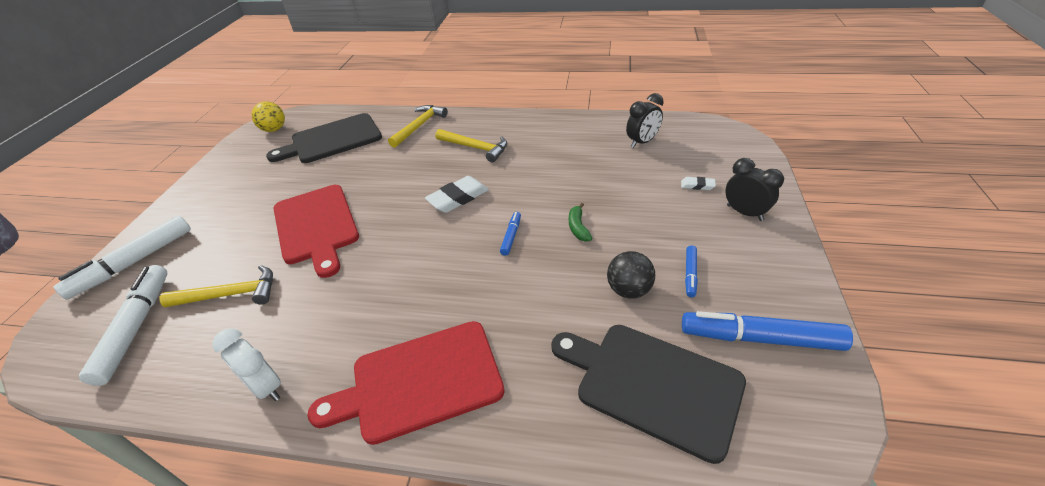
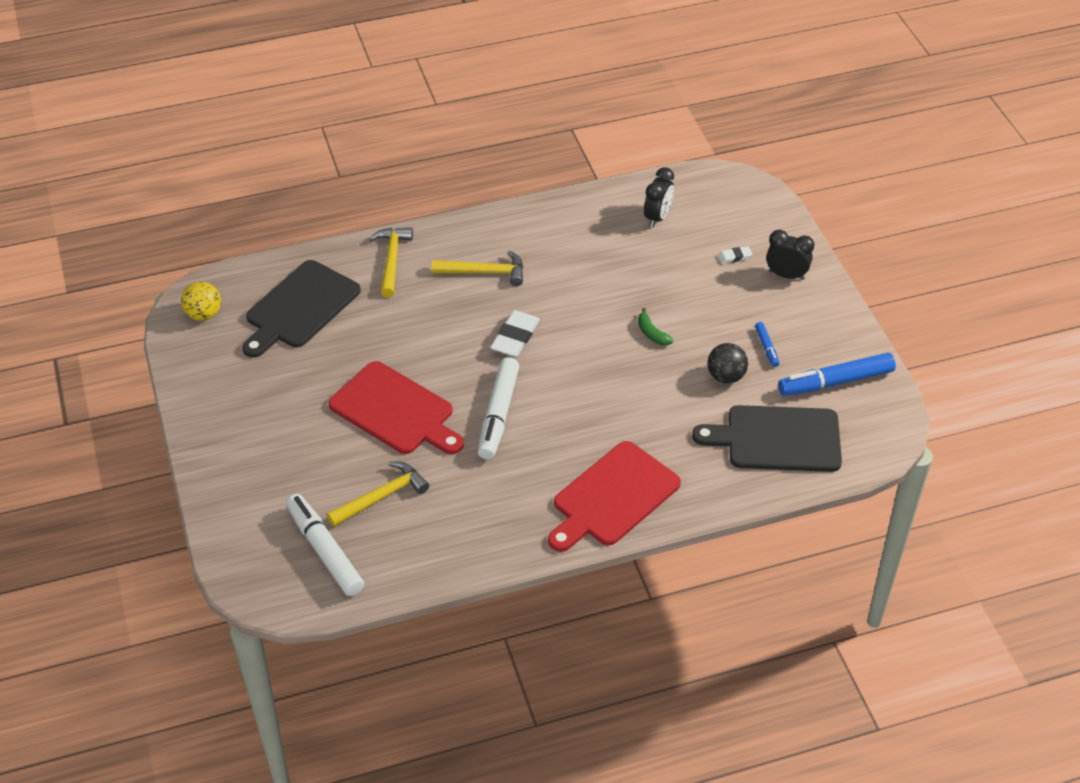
camera: 30 degrees left, 5 degrees up
white marker [53,215,191,300] -> white marker moved to [478,357,519,459]
white clock [212,328,281,401] -> none
blue marker [500,212,521,256] -> none

